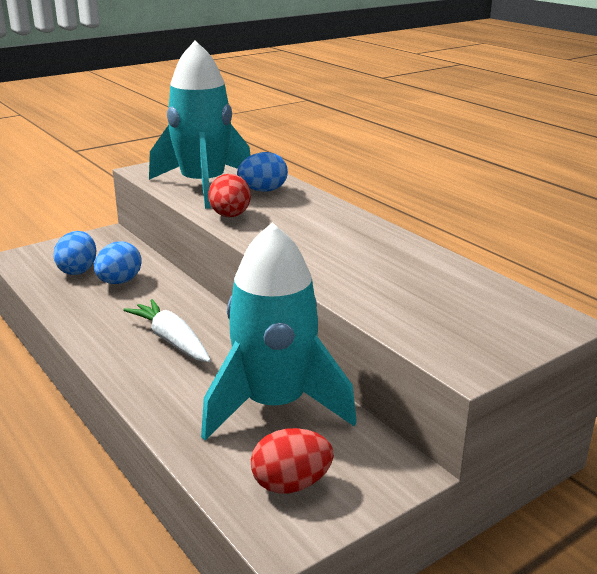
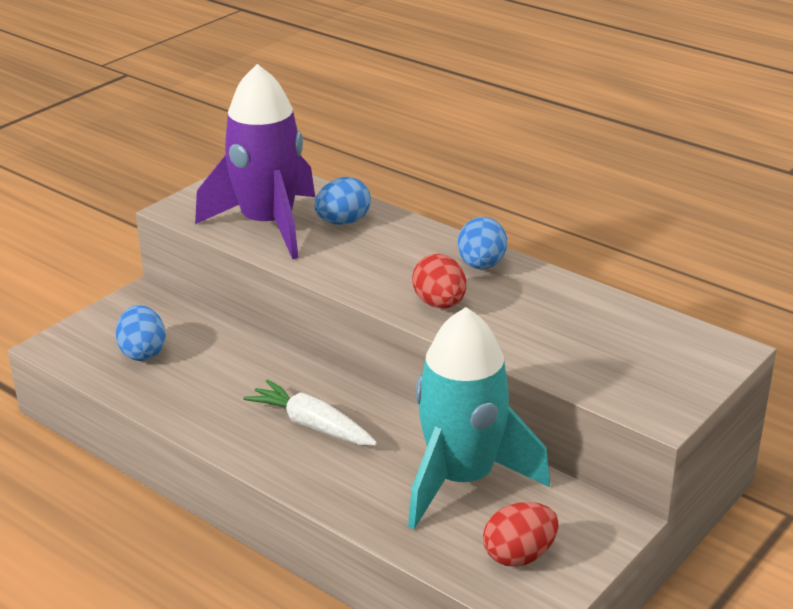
camera: 15 degrees left, 5 degrees up
blue egg [94,241,142,284] -> blue egg moved to [458,217,507,269]
turquoise rocket [149,40,251,209] -> purple rocket [195,64,315,259]
red egg [208,174,251,217] -> red egg moved to [412,254,466,309]

